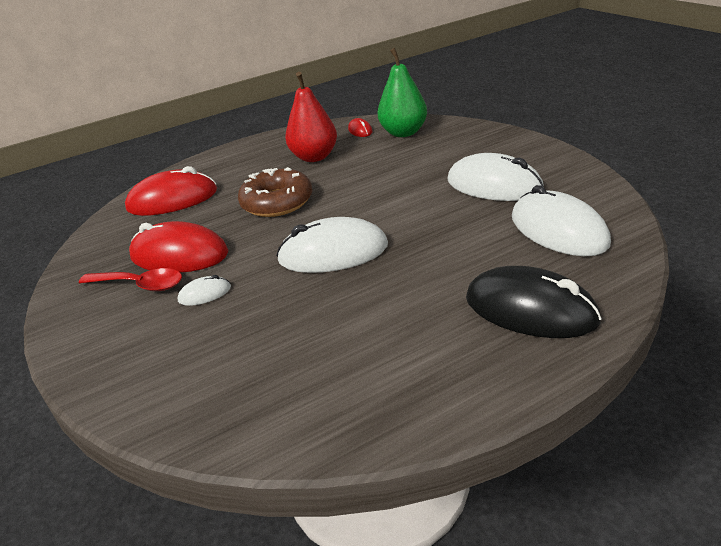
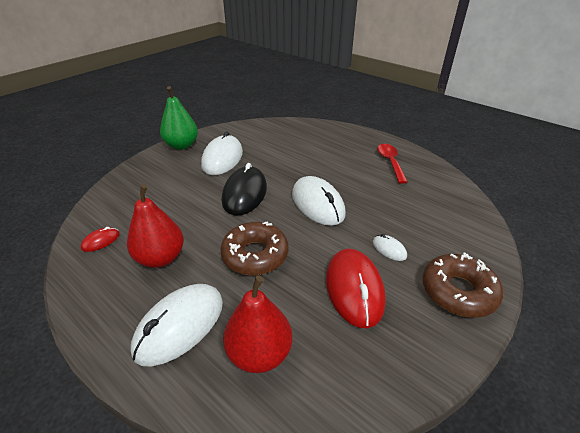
camera: 115 degrees left, 5 degrees up
red spoon [79,268,182,291] -> red spoon moved to [377,144,408,184]
red mouse [125,166,217,216] -> red pear [223,276,292,373]
green pear [378,48,427,137] -> green pear moved to [160,86,198,150]
black mouse [466,266,602,338] -> black mouse moved to [222,163,267,215]
white mouse [512,185,611,256] -> white mouse moved to [131,284,223,366]
none -> brown donut [423,252,503,317]

